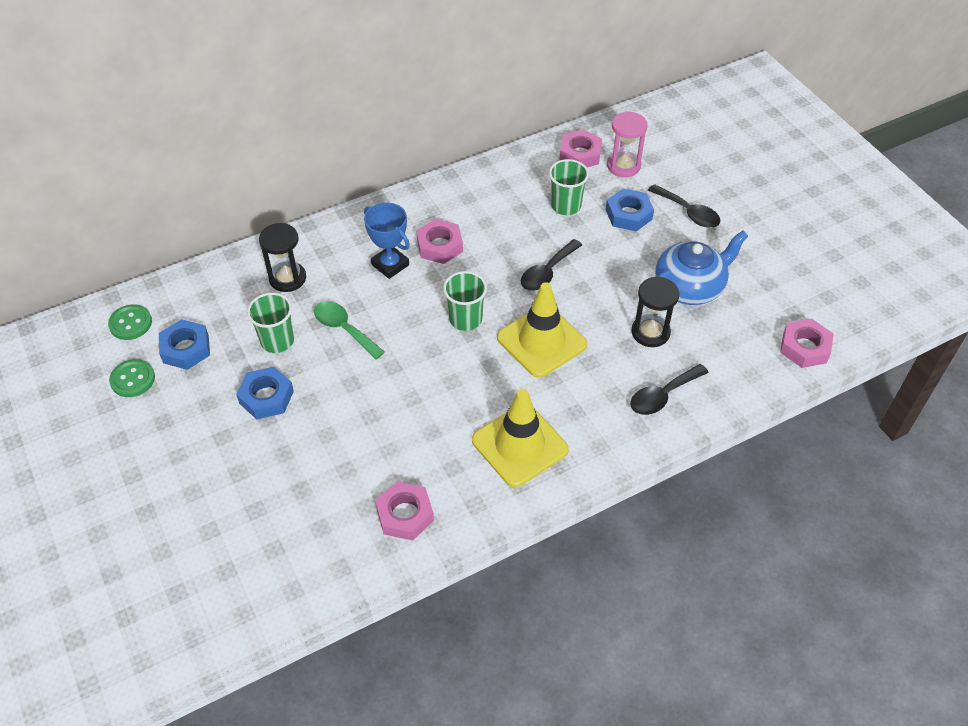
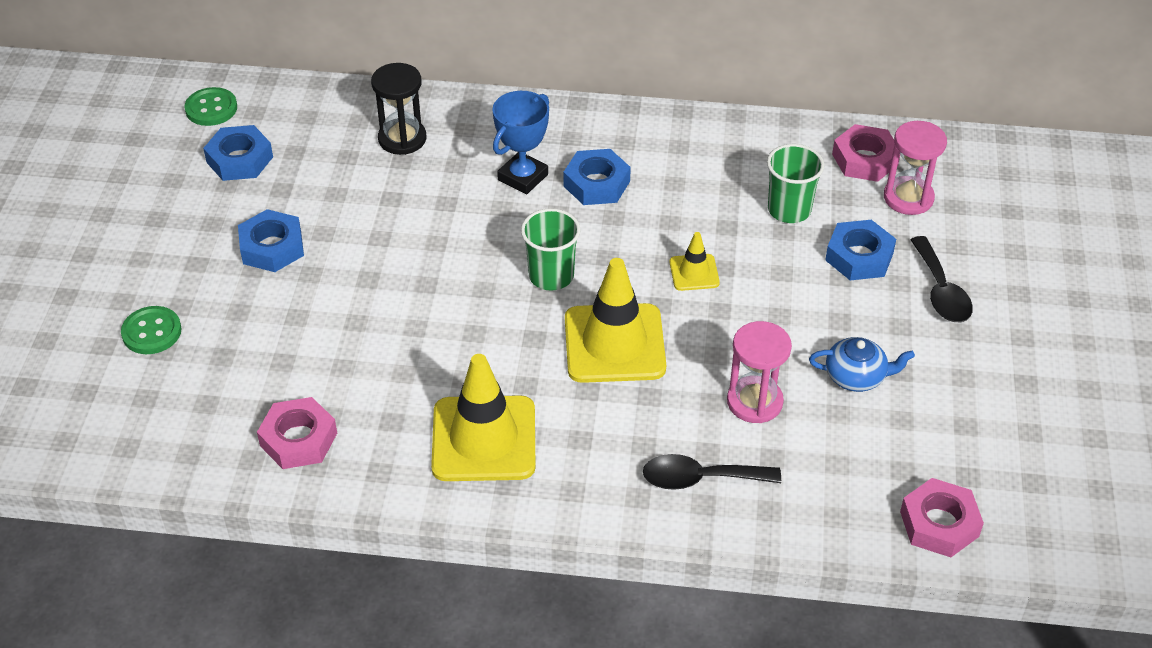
camera: 35 degrees right, 5 degrees down
green button [109,359,155,397] -> green button moved to [121,306,182,354]
green cup [247,293,294,353] -> none
green spoon [314,301,385,360] -> none
blue trophy [364,203,410,279] -> blue trophy turned 45 degrees clockwise [492,91,549,194]
pink nut [416,219,463,264] -> blue nut [563,149,631,205]
black spoon [521,239,582,291] -> yellow traffic cone [670,232,720,291]
black hourglass [631,277,679,347] -> pink hourglass [727,321,792,423]
blue teapot [655,231,748,305] -> blue teapot [809,337,915,392], size x0.58

